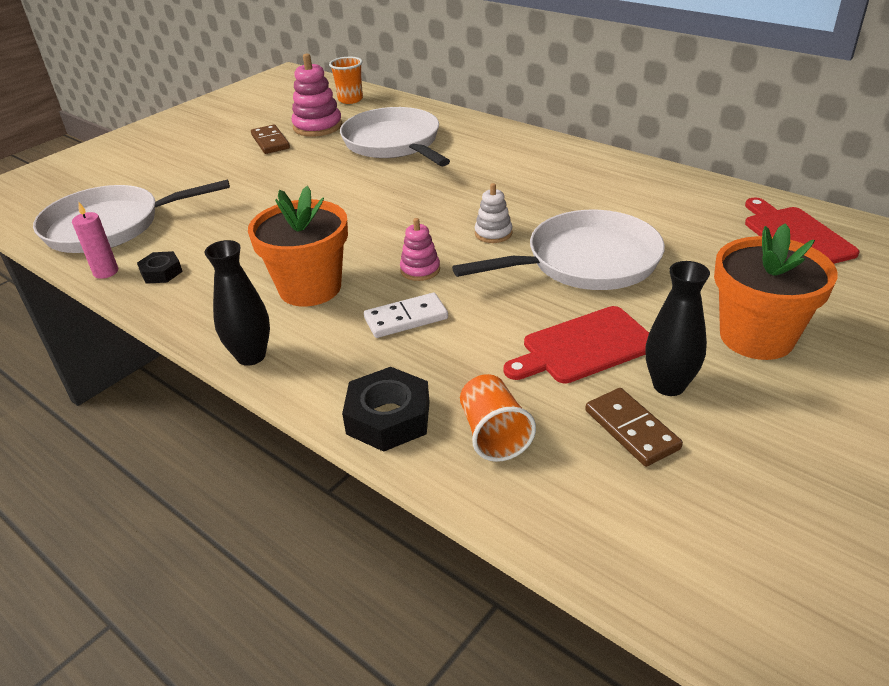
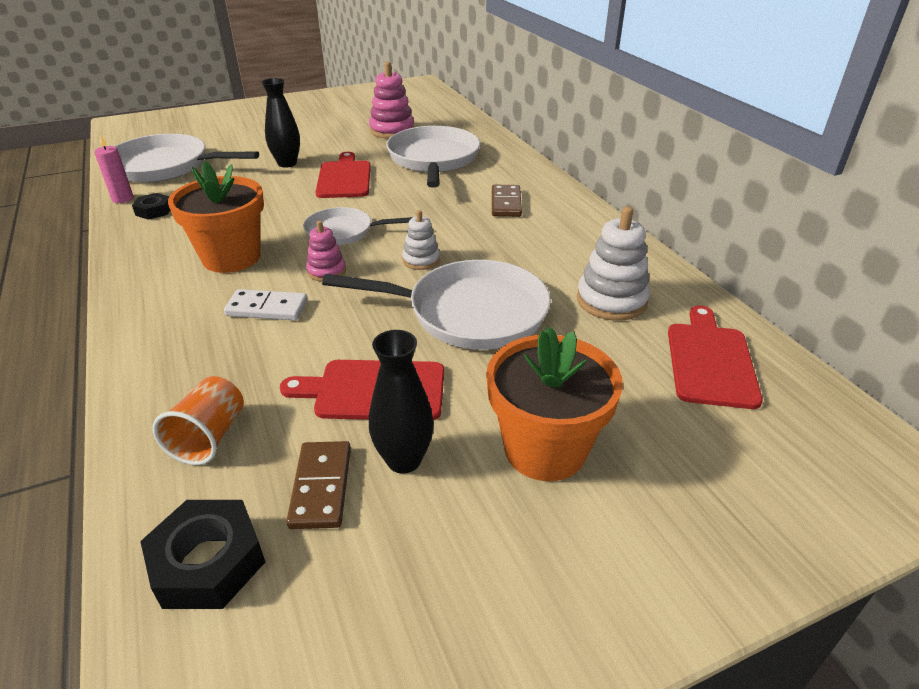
camera: 25 degrees right, 0 degrees up
black vase [204,240,270,366] -> black vase moved to [262,78,300,168]
brown domino [251,125,290,154] -> brown domino moved to [492,185,522,217]
orange cup [329,57,363,104] -> none
black nut [342,367,430,452] -> black nut moved to [140,500,265,609]
none -> white pan [303,207,413,245]
none -> red cutting board [316,152,371,198]
none -> white stacking toy [577,207,650,321]

